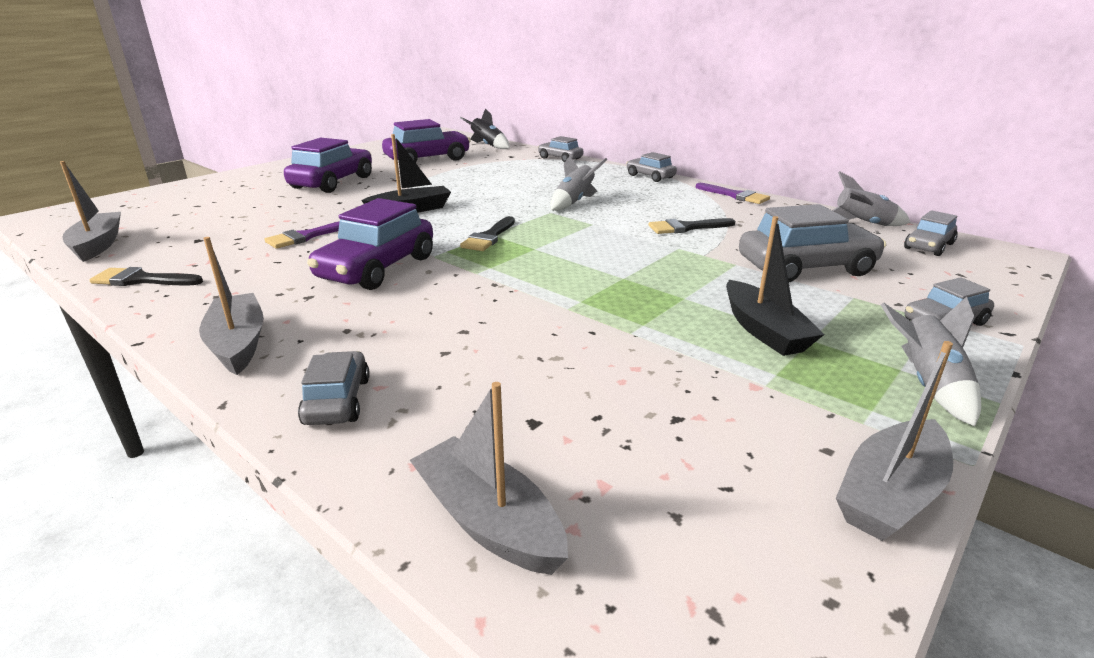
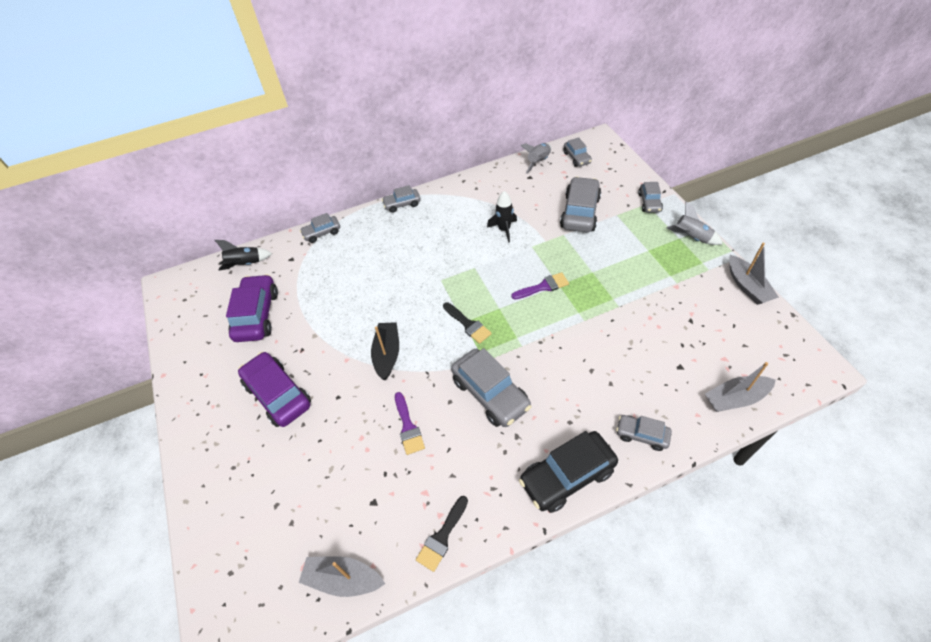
camera: 60 degrees left, 25 degrees up
grey boat [199,237,264,375] -> black car [519,431,618,513]
purple car [307,198,433,290] -> grey car [451,348,532,427]
grey rocket [550,156,607,211] -> none
black brush [648,218,735,234] -> black rocket [487,191,517,242]
purple brush [696,183,770,204] -> purple brush moved to [511,272,569,300]
black boat [726,216,825,356] -> none

